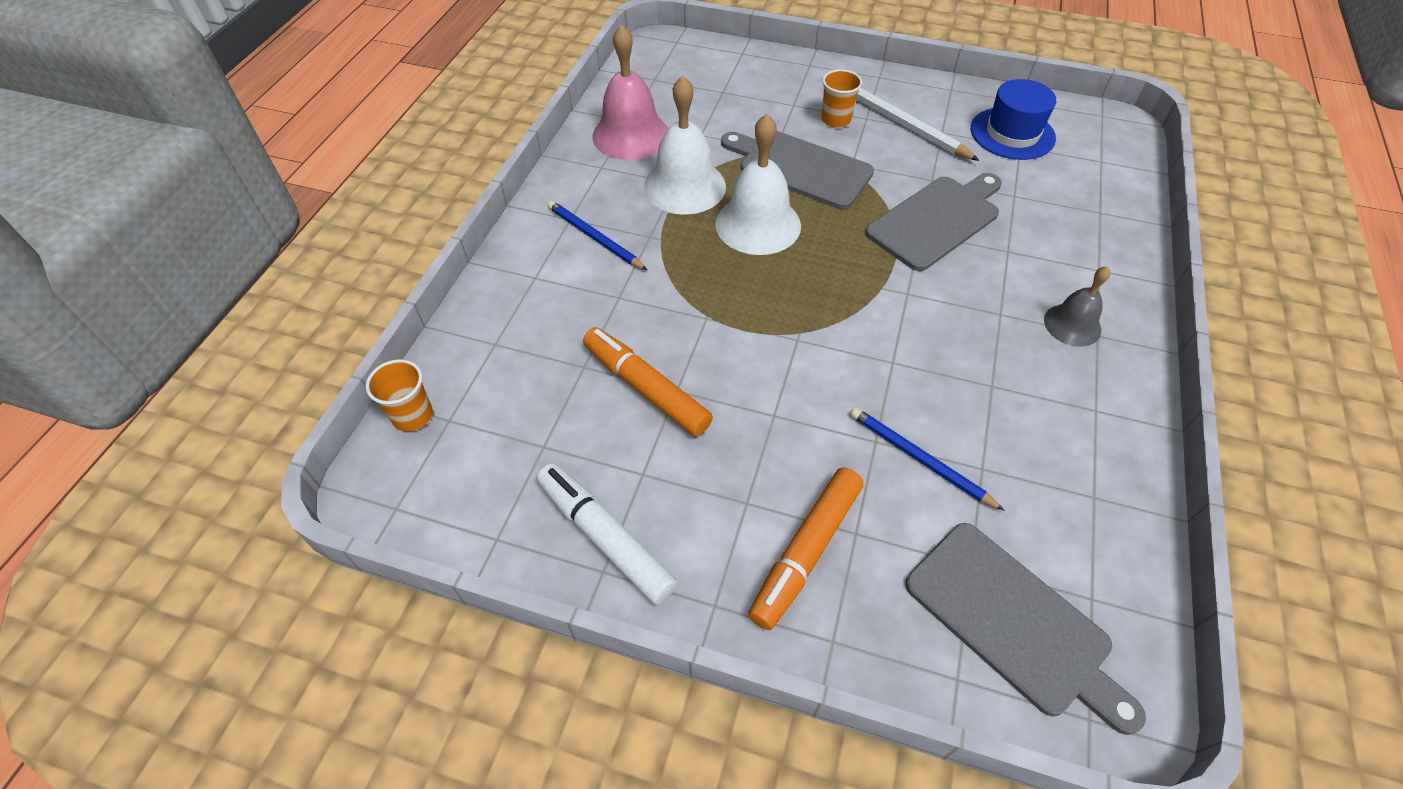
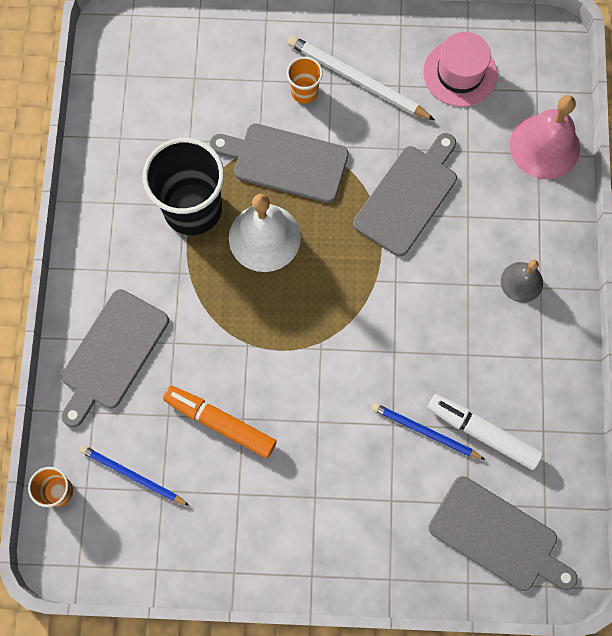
camera: 15 degrees left, 20 degrees up
white marker [537,463,677,605] -> white marker moved to [427,394,543,470]
blue pencil [548,201,648,271] -> blue pencil moved to [80,445,190,506]
pink bell [592,24,668,160] -> pink bell moved to [510,95,580,179]
white bell [644,75,726,215] -> black cup [143,138,224,235]
orange marker [748,467,864,630] -> none
blue hat [971,79,1056,160] -> pink hat [423,32,498,107]
none -> grey cutting board [61,289,169,427]

